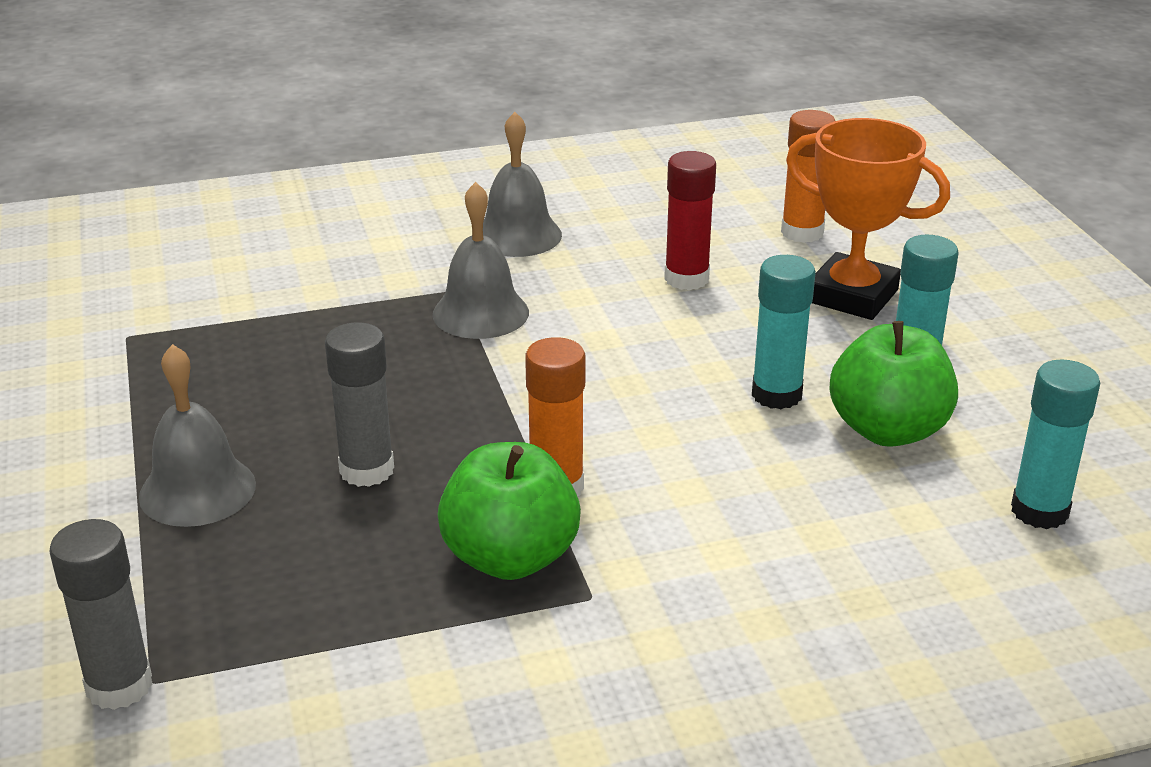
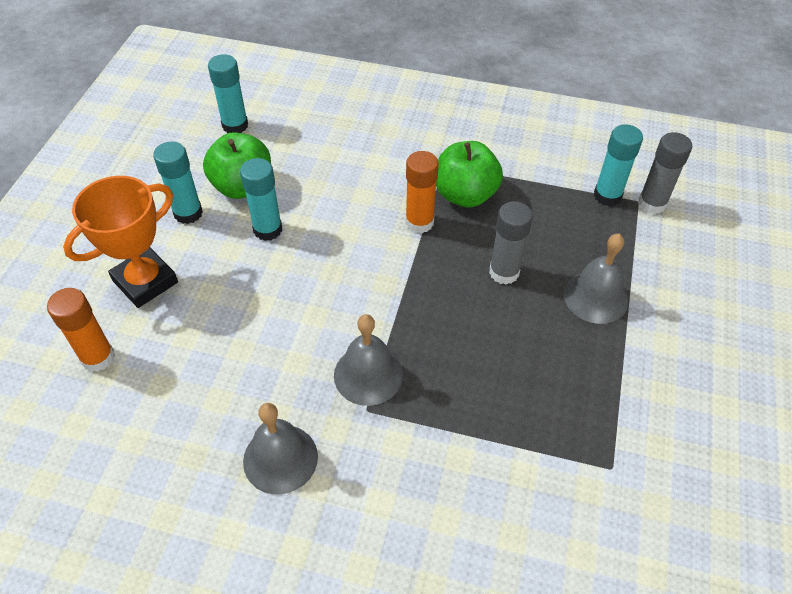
camera: 150 degrees left, 20 degrees up
red glue stick [664,151,716,290] -> none
orange trophy [786,118,950,320] -> orange trophy turned 75 degrees clockwise [63,176,178,308]
none -> turquoise glue stick [594,124,643,206]

